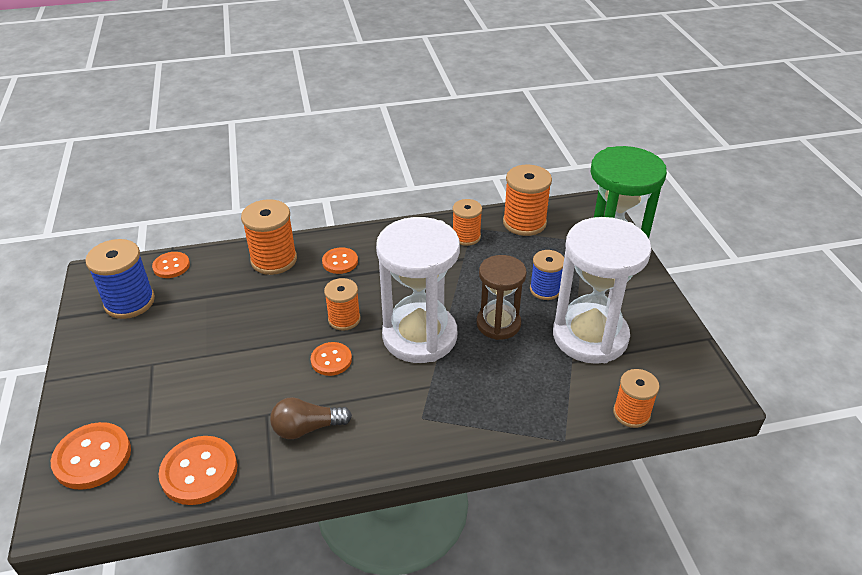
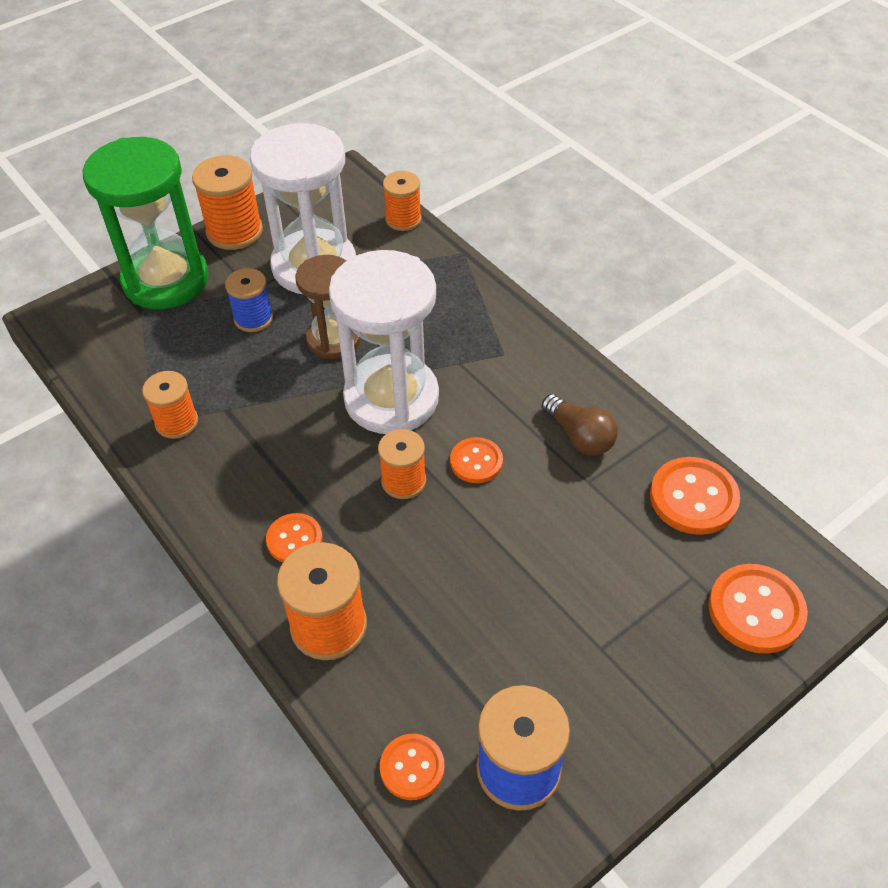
camera: 115 degrees left, 10 degrees up
orange spool [503,165,552,236] -> orange spool moved to [192,155,263,250]

